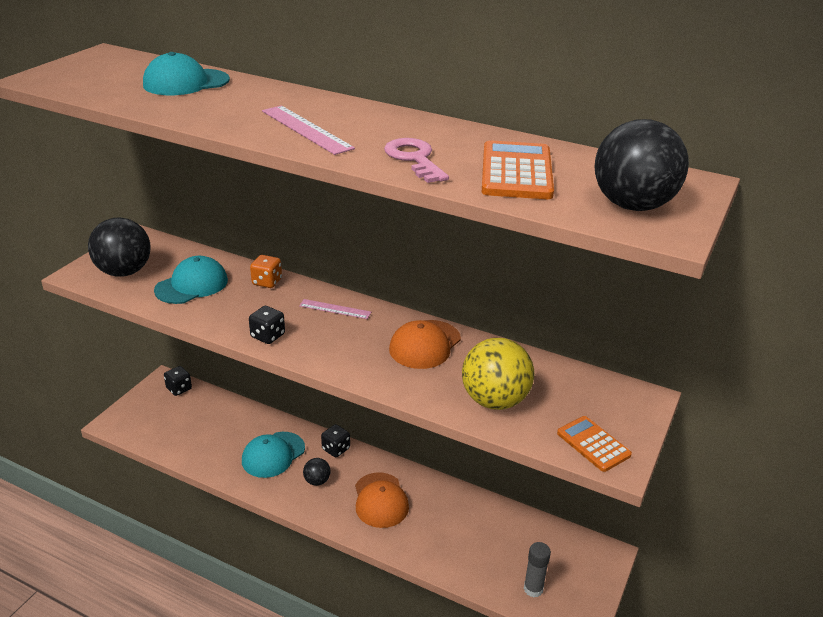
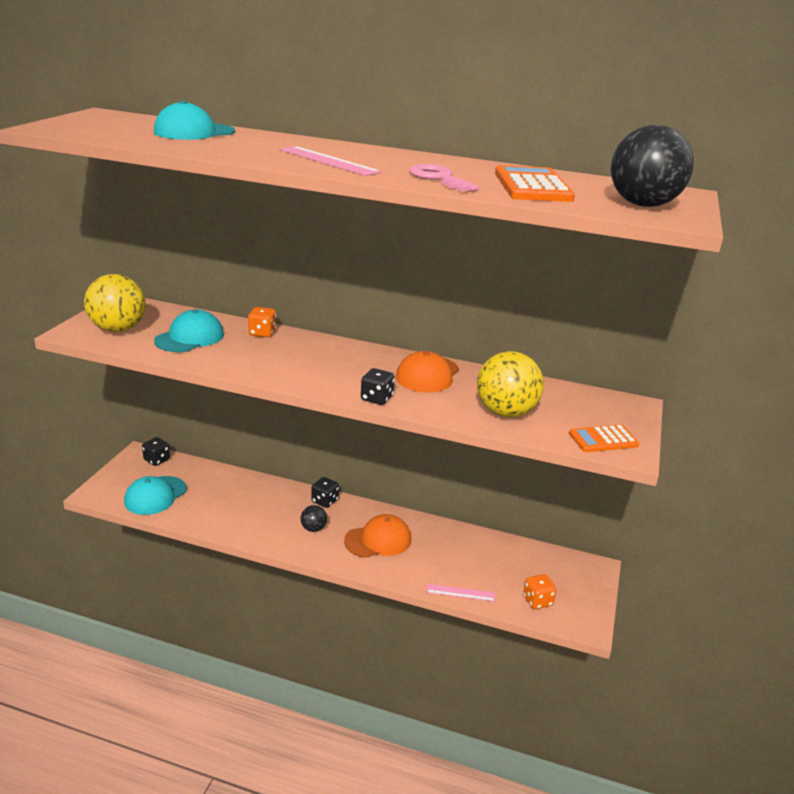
camera: 10 degrees left, 5 degrees down
black ball [88,218,151,276] -> yellow ball [84,274,146,332]
turquoise cap [242,432,305,478] -> turquoise cap moved to [124,476,187,515]
black dice [249,306,285,344] -> black dice moved to [361,368,395,405]
pink ruler [299,299,371,319] -> pink ruler moved to [426,584,495,602]
orange cap [355,472,409,528] -> orange cap turned 90 degrees counterclockwise [344,514,411,558]
grey glue stick [524,542,551,598] -> orange dice [523,574,557,609]
orange calculator [557,416,632,472] -> orange calculator turned 60 degrees counterclockwise [569,425,639,452]

